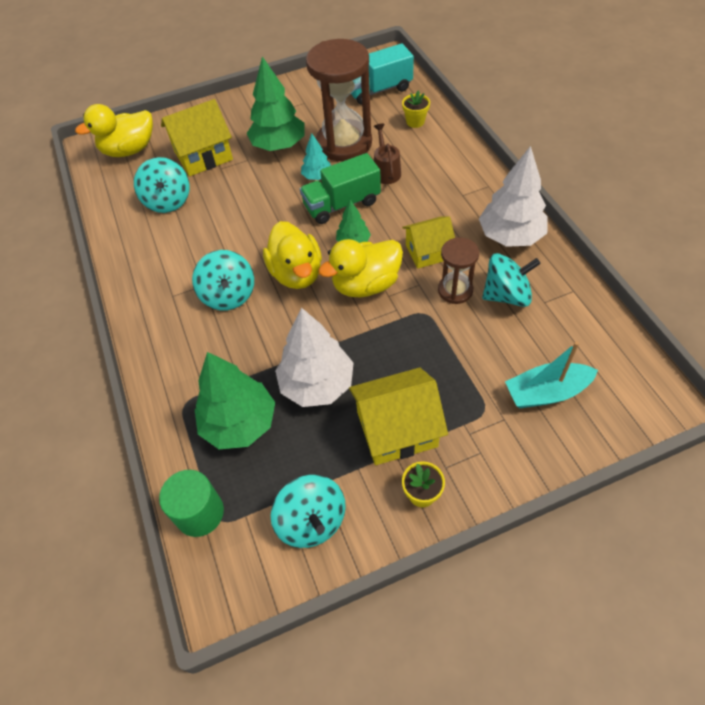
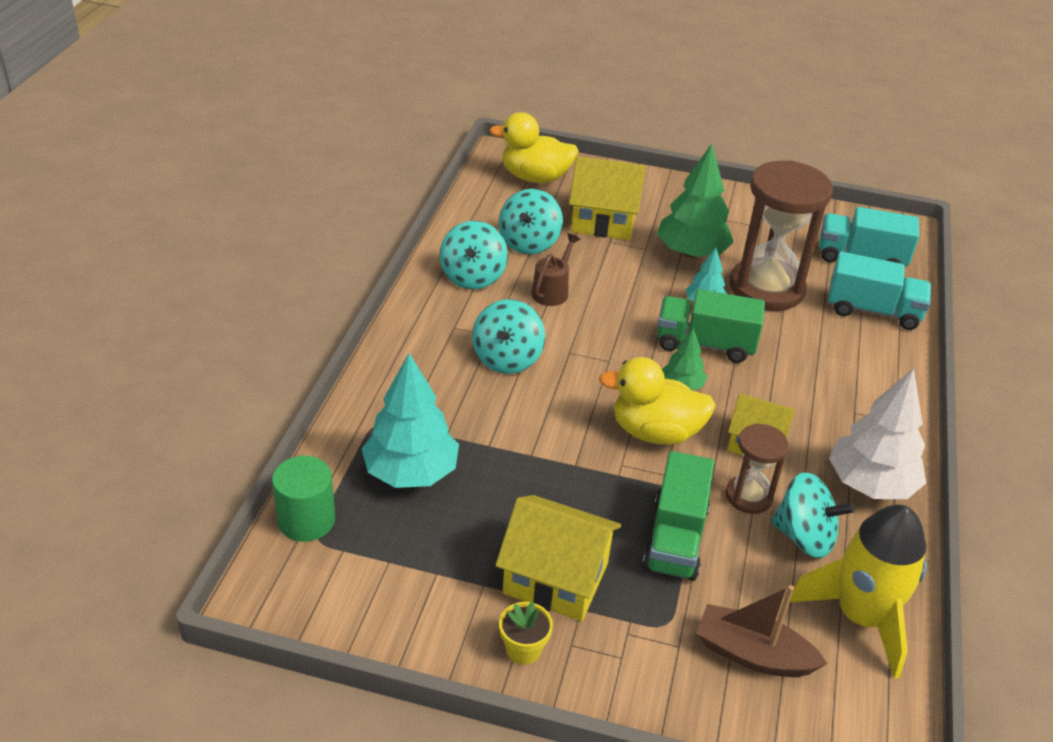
camera: 30 degrees right, 15 degrees down
green tree [195,352,275,449] -> turquoise tree [361,353,459,488]
yellow duck [263,221,322,289] -> none
turquoise spinning top [271,475,346,548] -> turquoise spinning top moved to [440,221,508,289]
white tree [275,308,354,407] -> none
brown watering can [374,124,401,184] -> brown watering can moved to [531,233,580,306]
yellow flower pot [402,90,430,128] -> turquoise truck [828,251,931,330]
turquoise boat [505,341,598,408] -> brown boat [696,585,827,677]
none -> green truck [642,451,715,581]
none -> yellow rocket [790,505,927,679]

